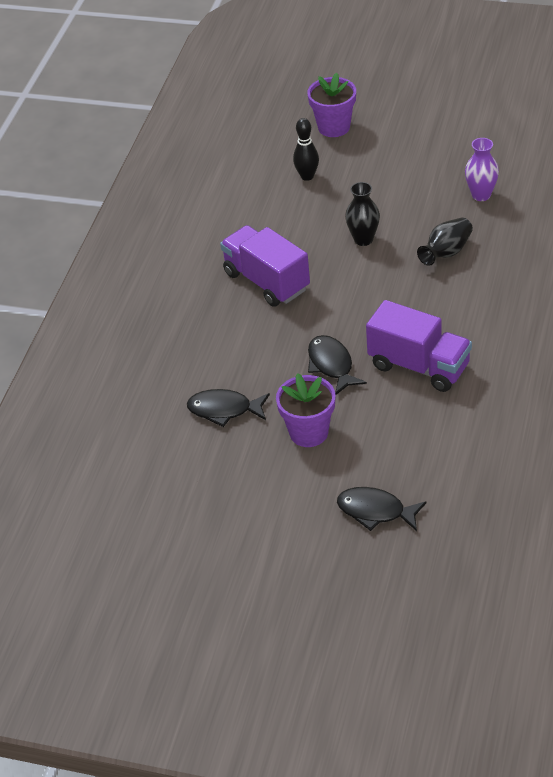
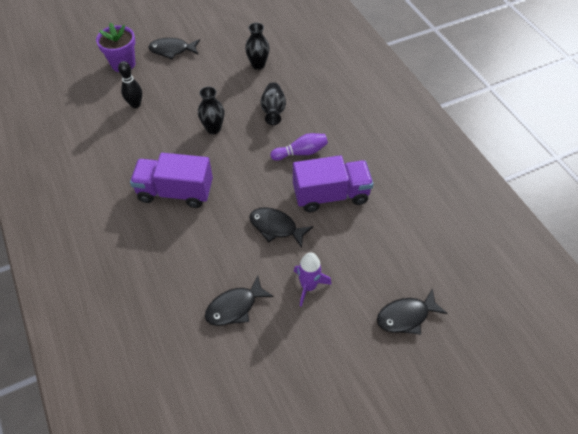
camera: 45 degrees left, 10 degrees up
purple flower pot [276,373,336,447] -> purple rocket [294,252,332,307]
purple vase [465,138,499,201] -> black vase [245,23,270,70]
none -> black fish [148,38,200,59]
none -> purple bowling pin [270,133,328,161]

